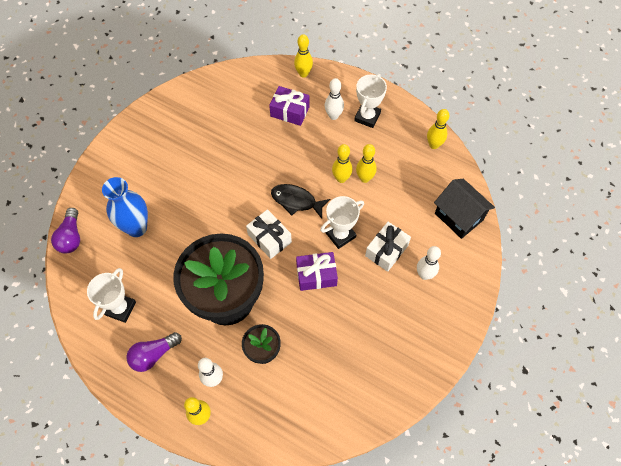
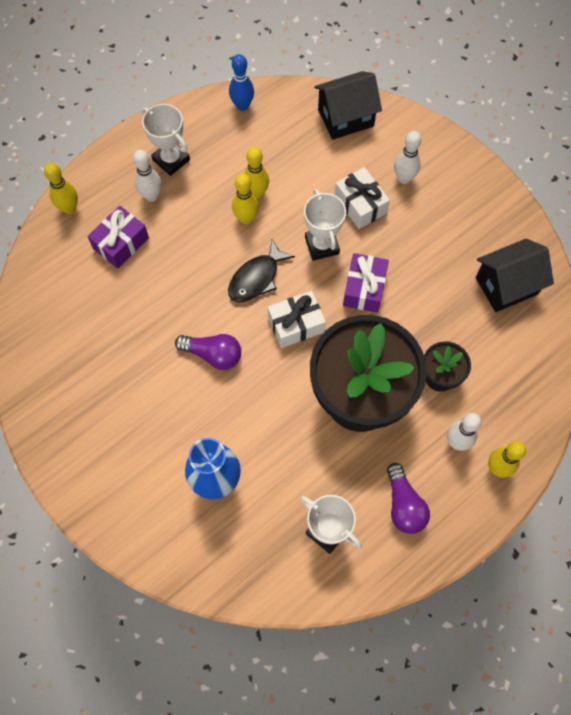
camera: 70 degrees left, 5 degrees up
purple light bulb [51,208,80,254] -> purple light bulb moved to [175,334,241,370]
yellow bowling pin [427,109,449,149] -> blue bowling pin [229,54,254,111]
none -> black house [475,239,554,312]

